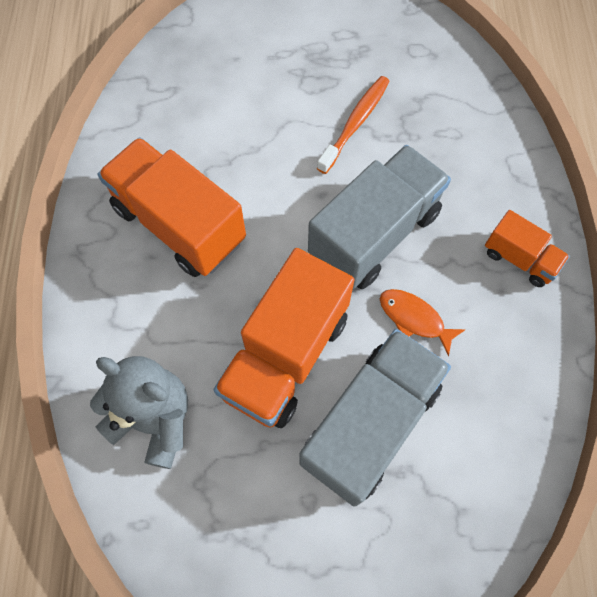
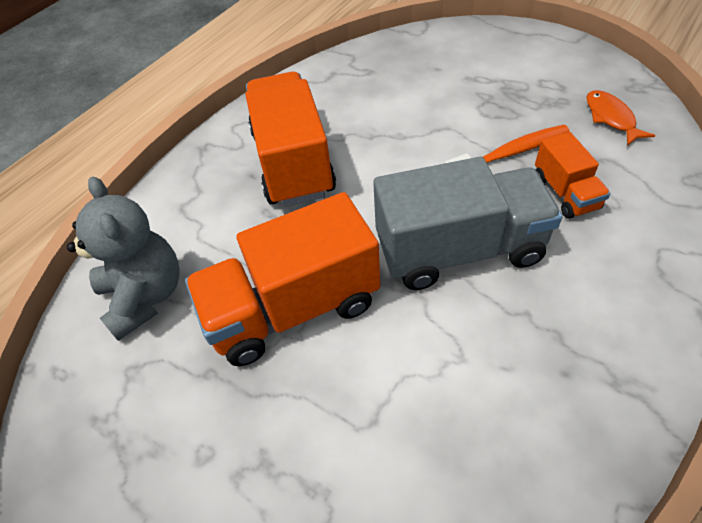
camera: 40 degrees right, 15 degrees down
grey truck [299,329,451,507] -> none
orange fish [380,289,466,356] -> orange fish moved to [586,90,655,146]
orange truck [485,210,570,287] -> orange truck moved to [535,132,610,219]

